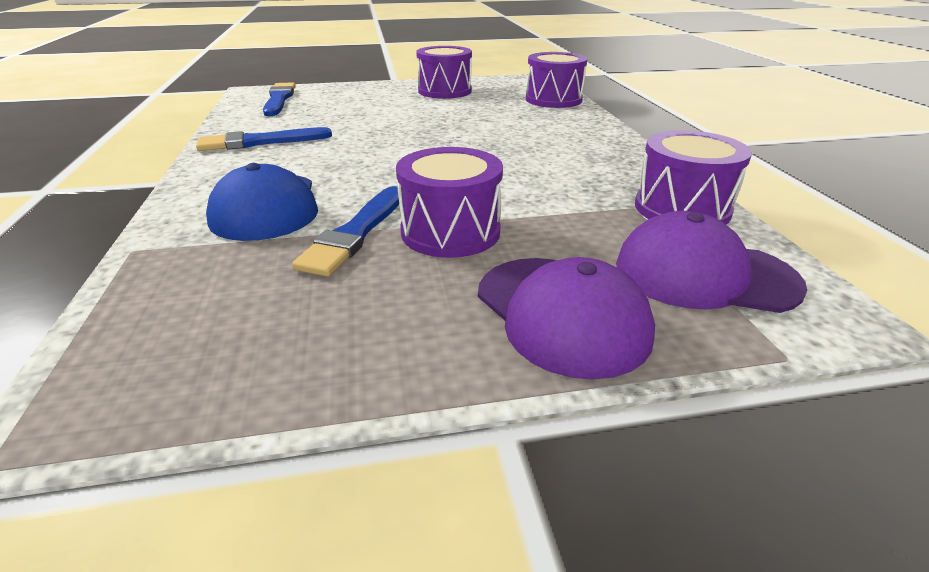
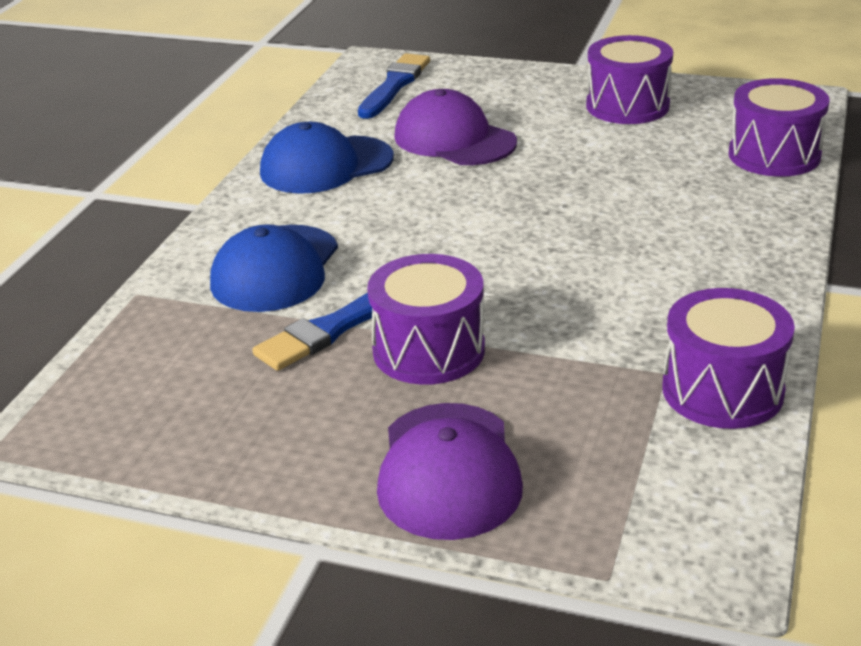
camera: 30 degrees right, 0 degrees up
blue brush [196,127,332,151] -> blue cap [260,122,394,194]
purple cap [616,211,807,313] -> purple cap moved to [394,89,517,165]

